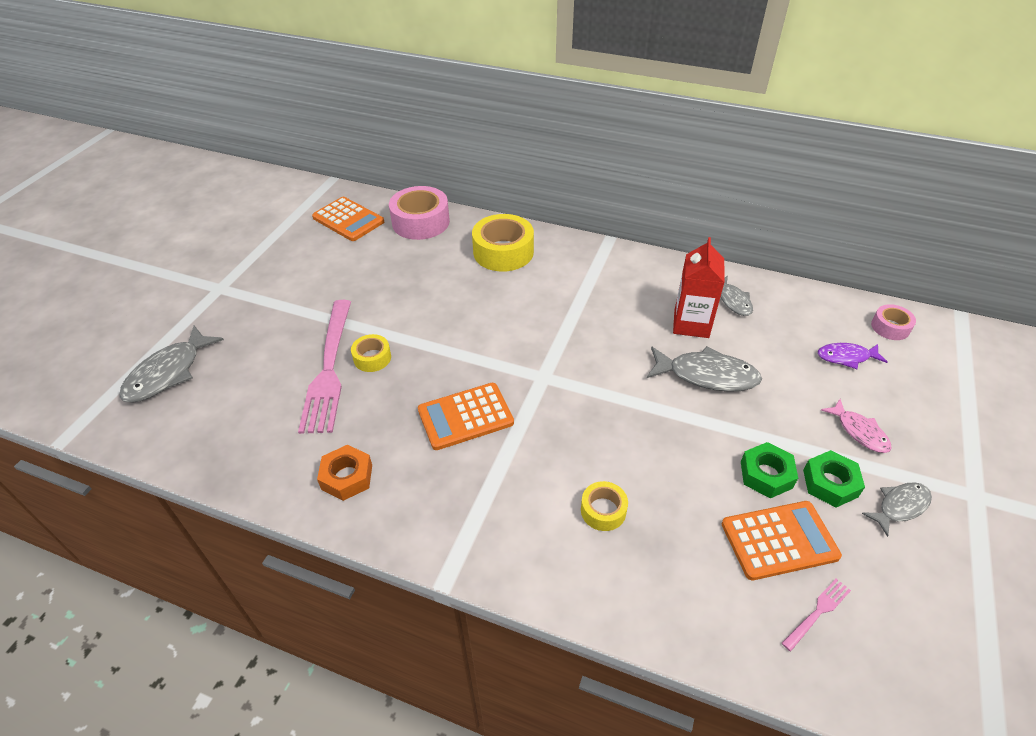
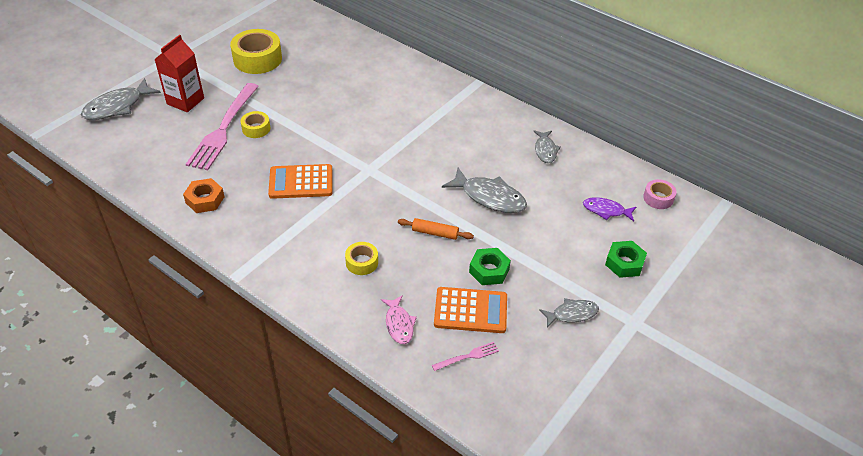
camera: 15 degrees right, 0 degrees up
orange calculator [312,197,384,241] -> none
pink tape [389,186,450,240] -> none
yellow tape [472,214,534,272] -> yellow tape moved to [230,29,282,74]
red carton [673,237,725,338] -> red carton moved to [154,35,204,112]
green nut [803,450,865,508] -> green nut moved to [605,241,647,278]
pink fish [821,399,892,453] -> pink fish moved to [381,295,417,344]
none -> orange rolling pin [398,218,474,240]

